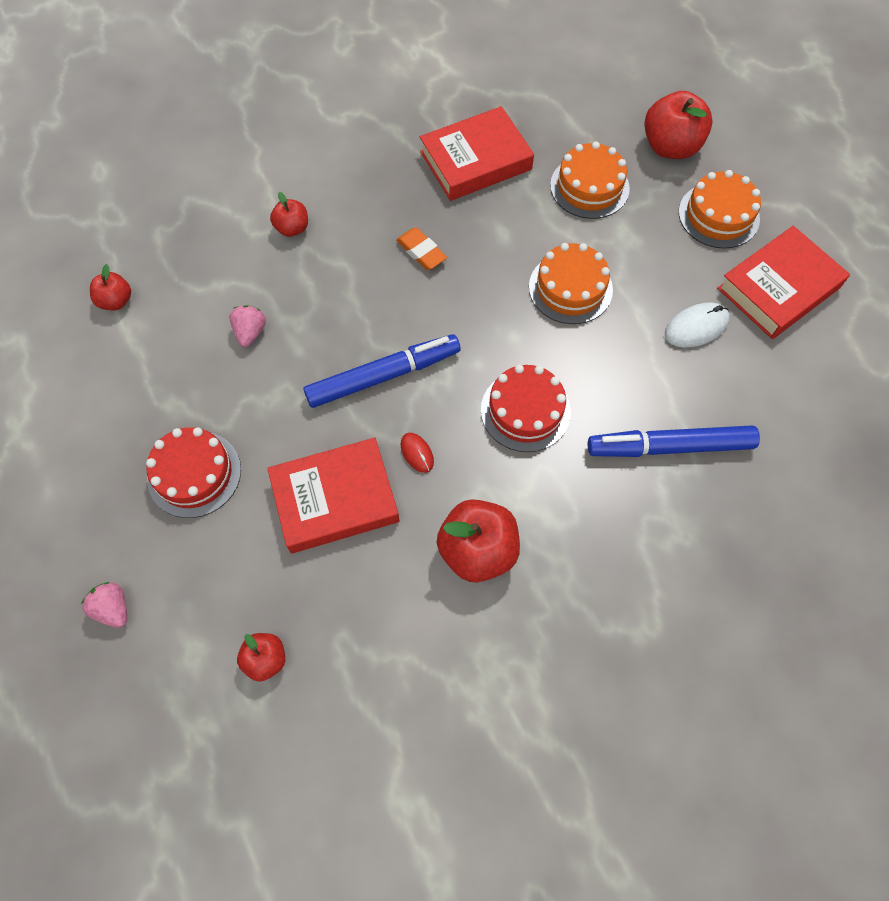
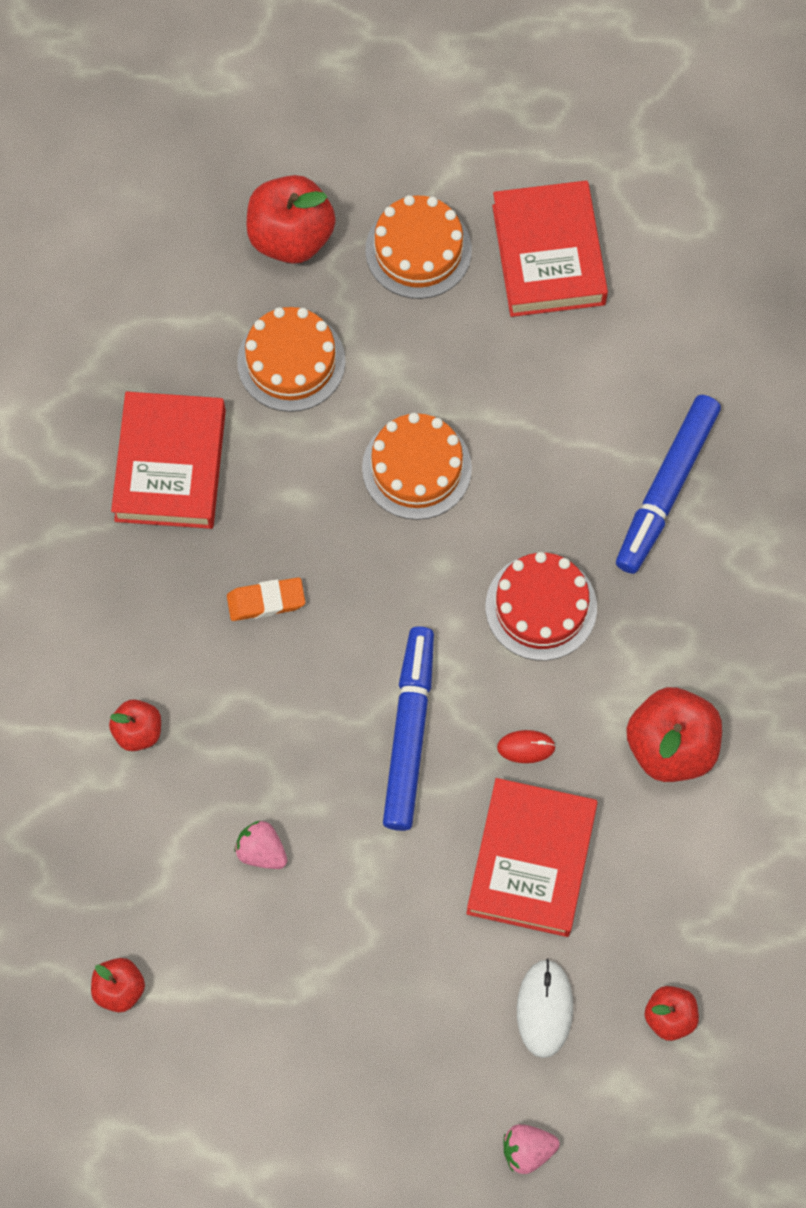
camera: 60 degrees left, 5 degrees up
red cake [146,427,241,518] -> none
white mouse [665,302,730,348] -> white mouse moved to [517,959,573,1058]

